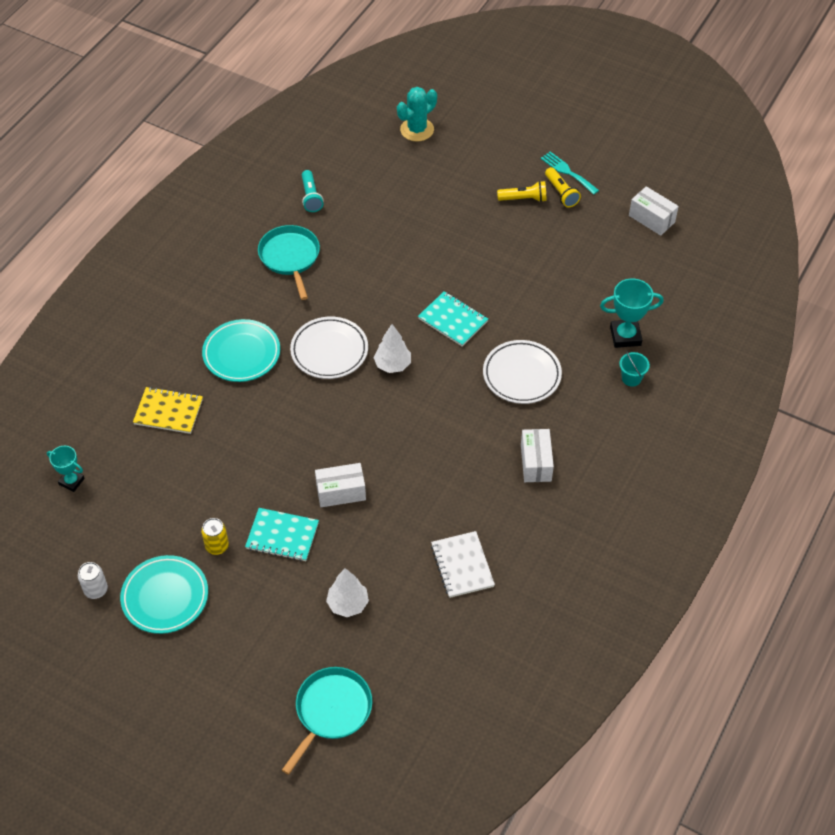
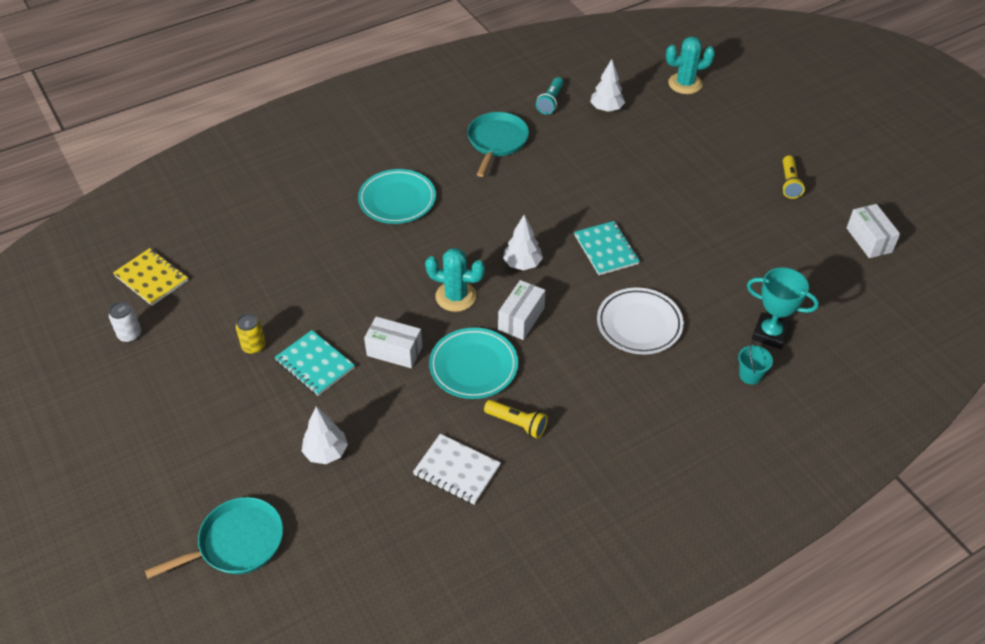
camera: 30 degrees right, 5 degrees down
turquoise trophy [47,446,85,492] -> none
turquoise plate [120,555,208,634] -> turquoise plate moved to [429,328,518,399]
yellow notebook [133,387,203,434] -> yellow notebook moved to [113,248,188,306]
white plate [290,317,368,379] -> none
white notebook [431,531,495,598] -> white notebook turned 75 degrees counterclockwise [413,434,501,505]
yellow flashlight [497,181,547,202] -> yellow flashlight moved to [484,400,548,439]
white box [521,429,554,482] -> white box moved to [498,280,545,340]
turquoise fork [541,152,599,195] -> none
none -> turquoise cactus [425,248,485,312]
none -> white tree [590,59,625,112]

